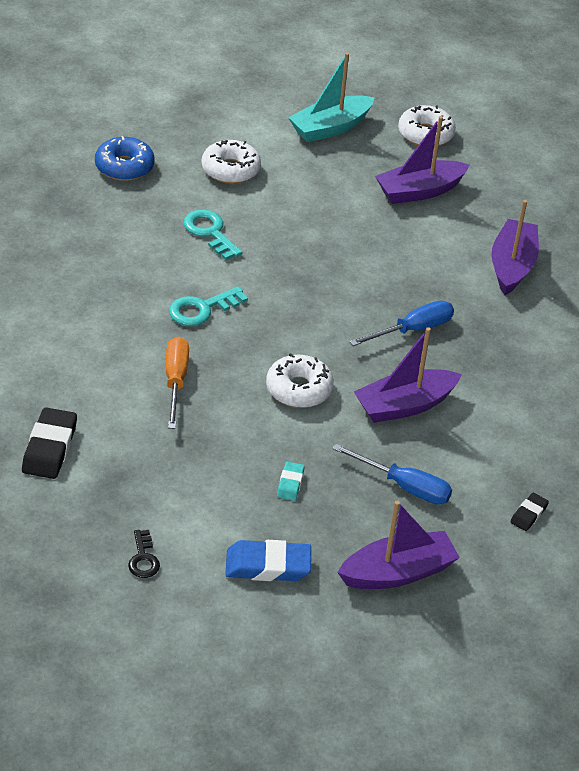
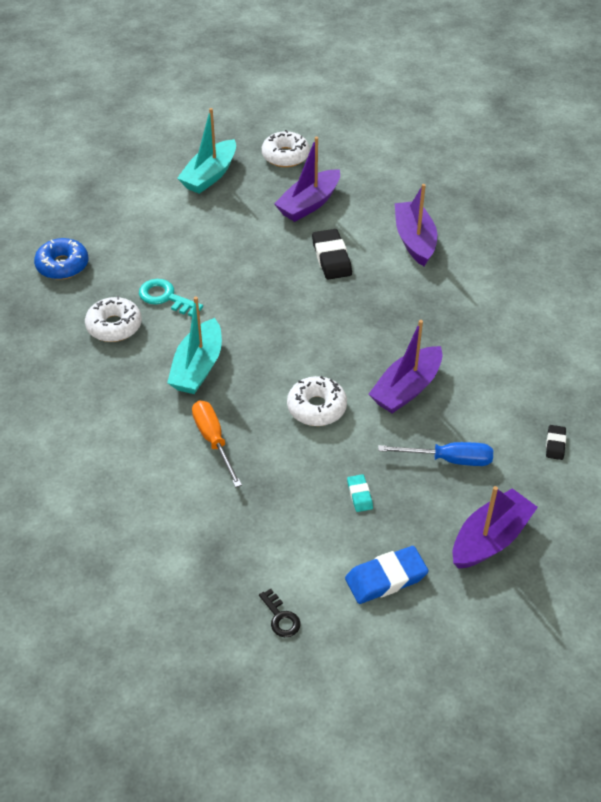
camera: 20 degrees left, 5 degrees up
black eraser [22,407,77,479] -> black eraser moved to [312,229,352,280]
turquoise key [169,286,248,326] -> turquoise boat [167,297,222,394]
white donut [202,140,261,184] -> white donut moved to [85,296,142,342]
blue screwdriver [349,301,454,346] -> none

